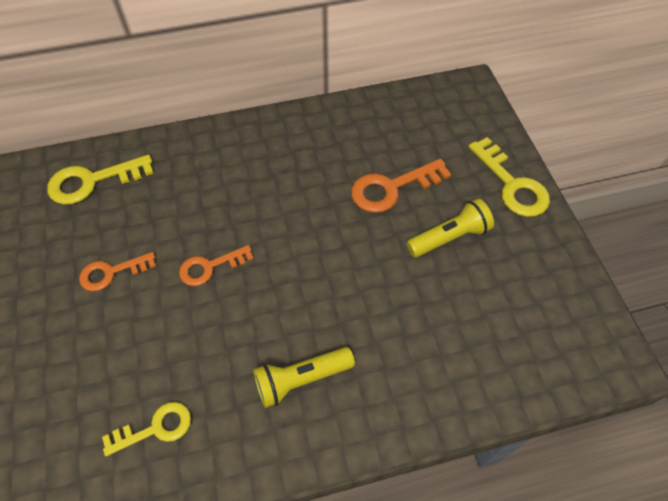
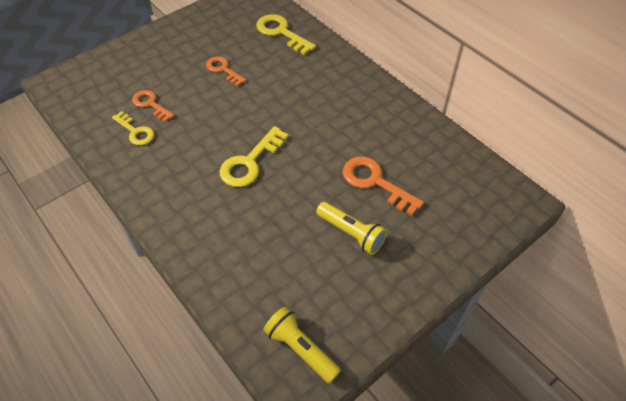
camera: 65 degrees right, 5 degrees down
orange key [179,245,254,286] -> orange key moved to [132,90,174,122]
yellow flashlight [253,347,355,408] -> yellow flashlight moved to [263,306,341,383]
yellow key [469,137,550,217] -> yellow key moved to [219,126,288,187]

